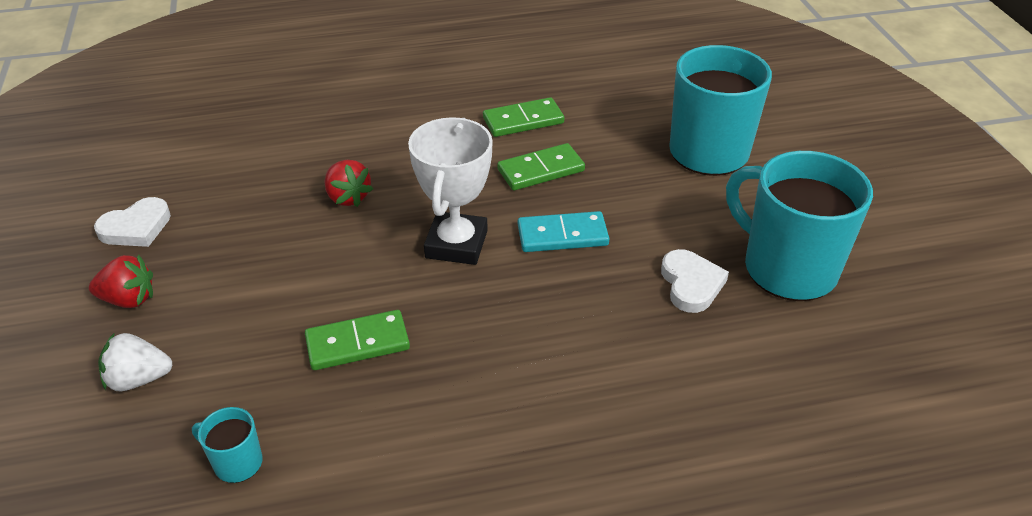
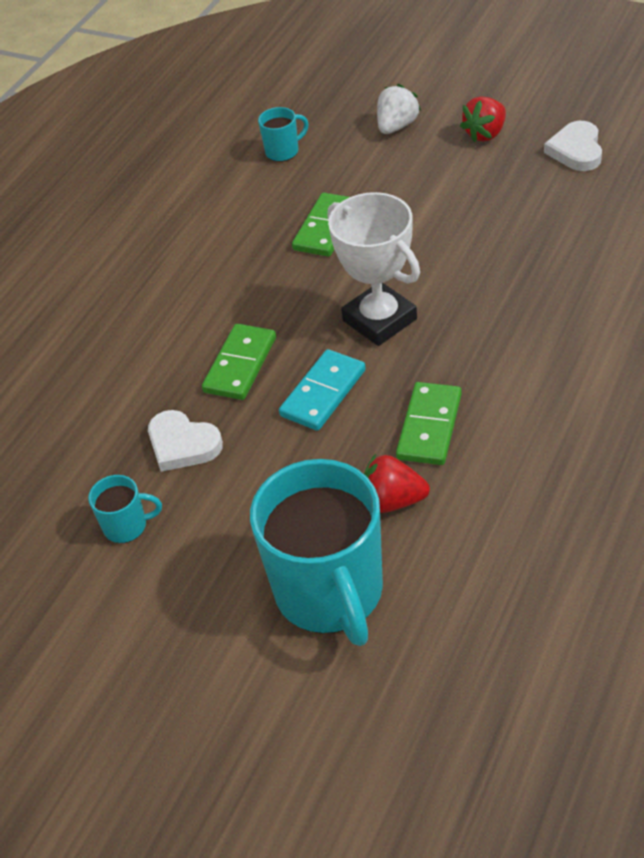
camera: 135 degrees right, 5 degrees up
red strawberry [325,160,373,207] -> red strawberry moved to [364,454,430,513]
green domino [483,97,564,137] -> green domino moved to [202,324,276,400]
turquoise mug [726,151,873,301] -> turquoise mug [88,475,162,543], size x0.43

